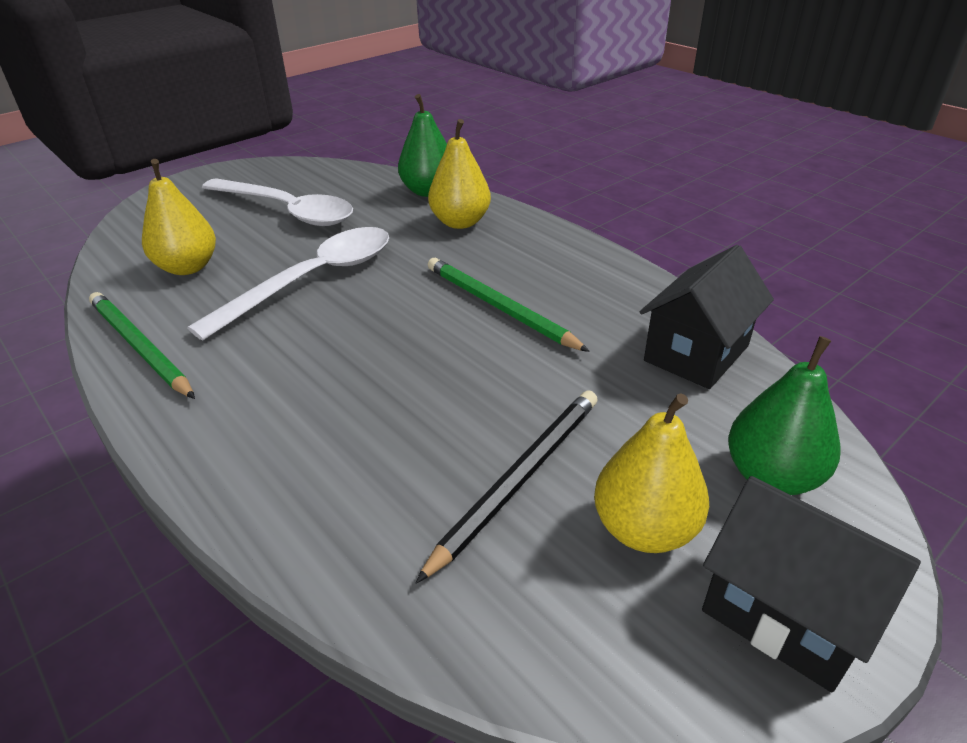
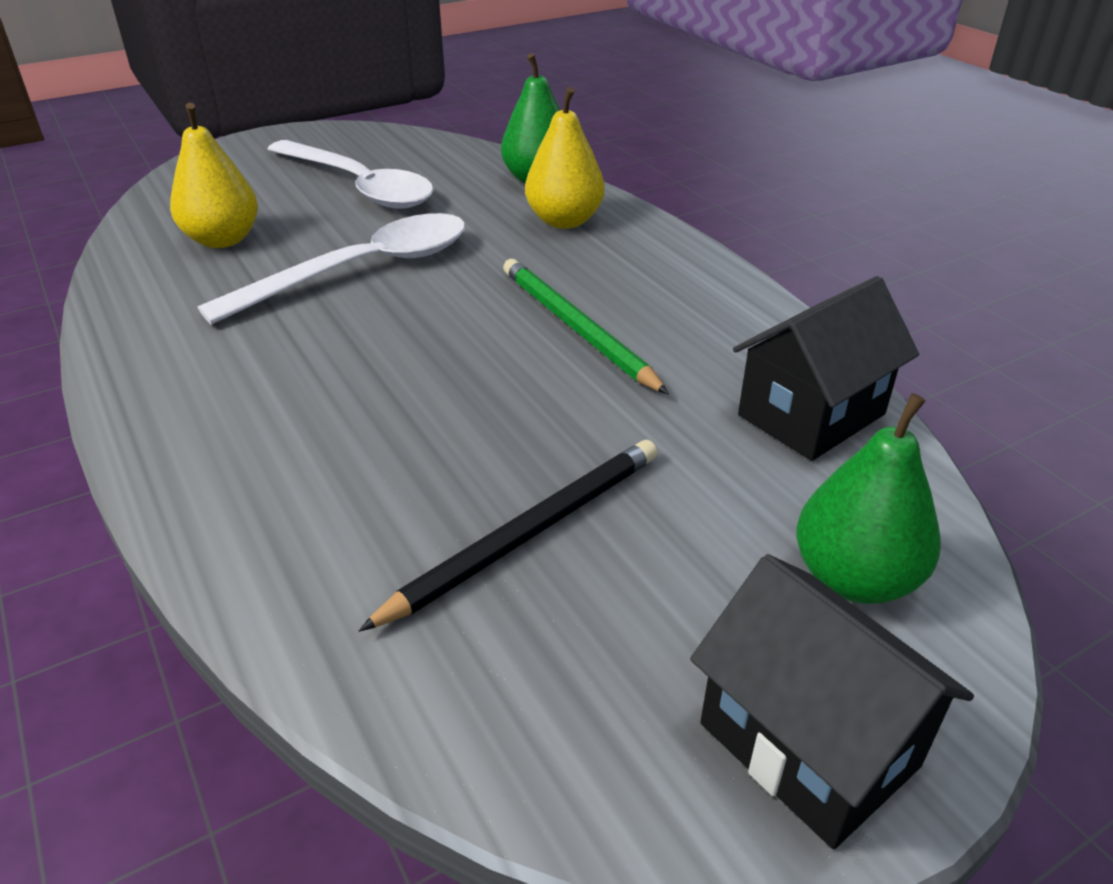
camera: 10 degrees right, 0 degrees up
green pencil [89,292,195,399] -> none
yellow pear [594,393,709,553] -> none

